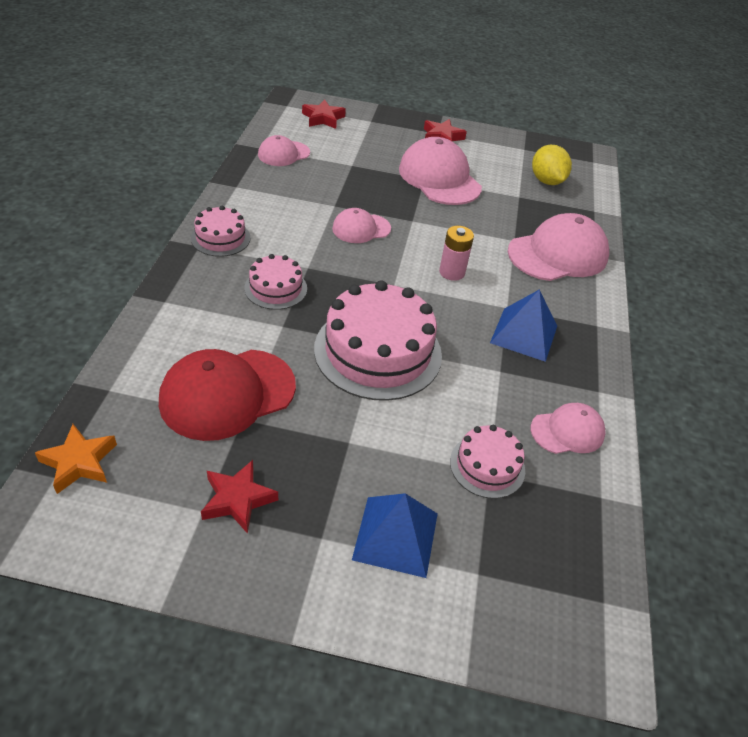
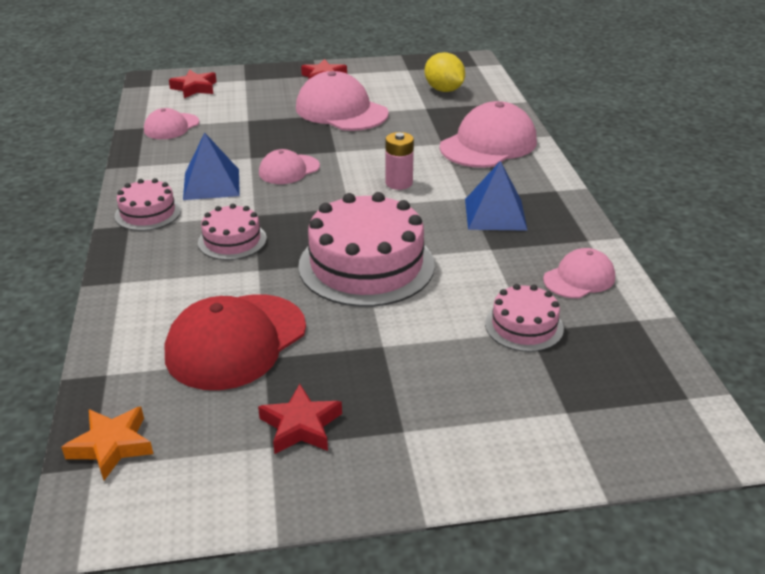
camera: 15 degrees left, 10 degrees down
blue pyramid [352,493,438,578] -> blue pyramid moved to [183,132,240,200]

